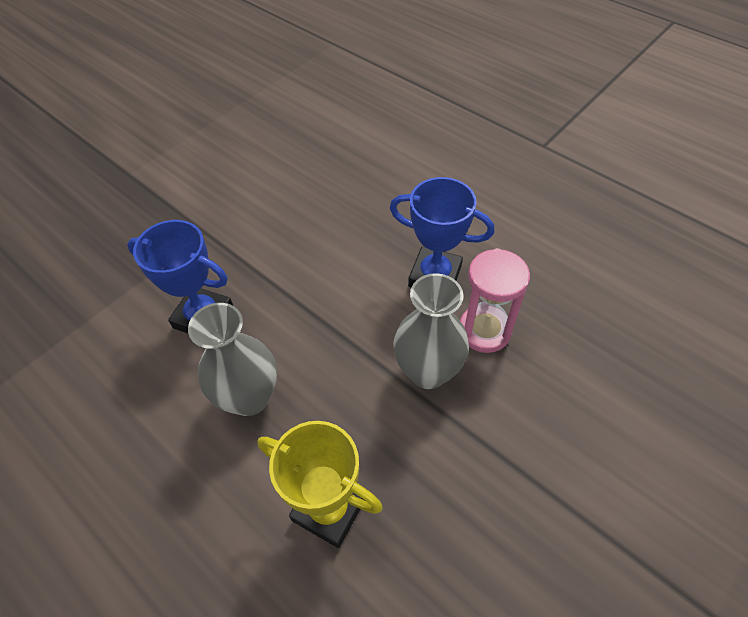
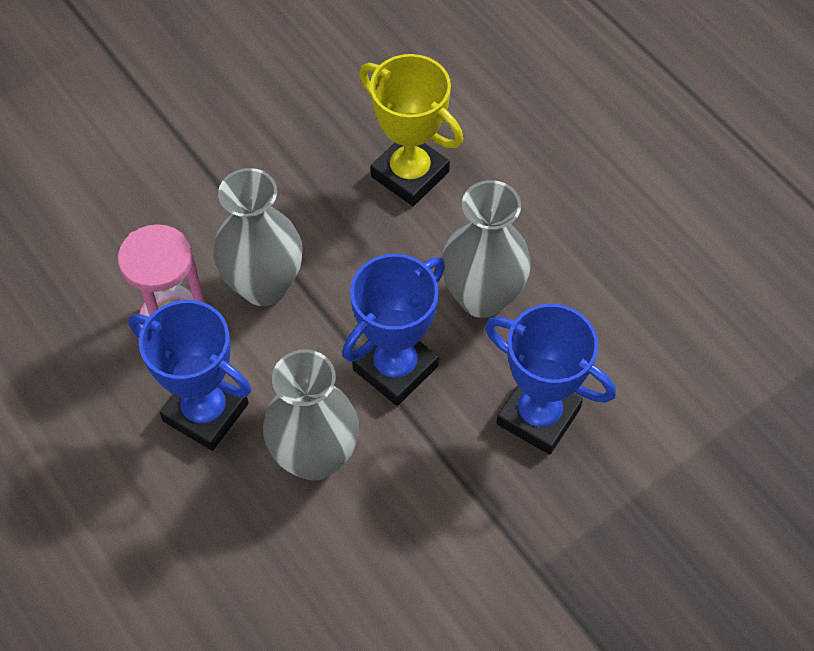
camera: 170 degrees left, 5 degrees up
none -> grey vase [263,349,359,481]
none -> blue trophy [342,254,445,406]

